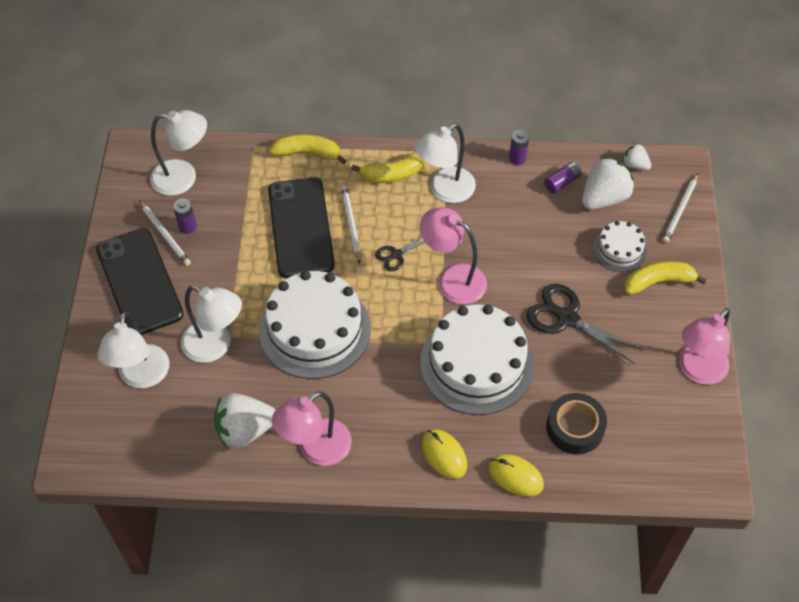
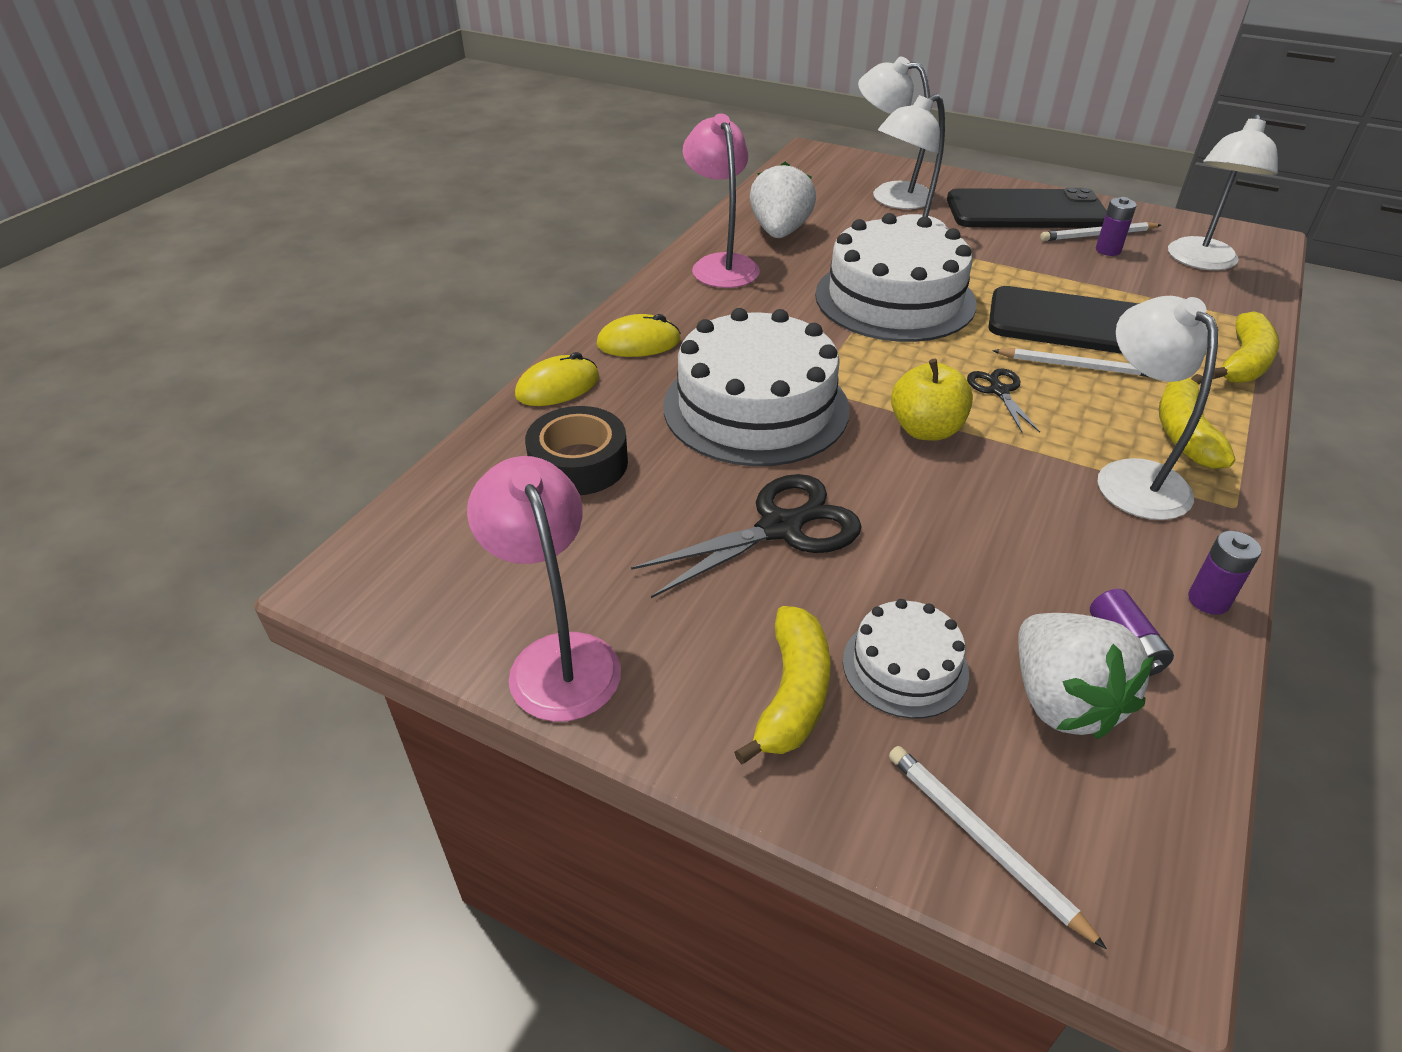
camera: 115 degrees right, 15 degrees down
pink lamp [420,208,487,304] -> yellow apple [891,359,973,441]
white strawberry [622,144,651,170] -> none

